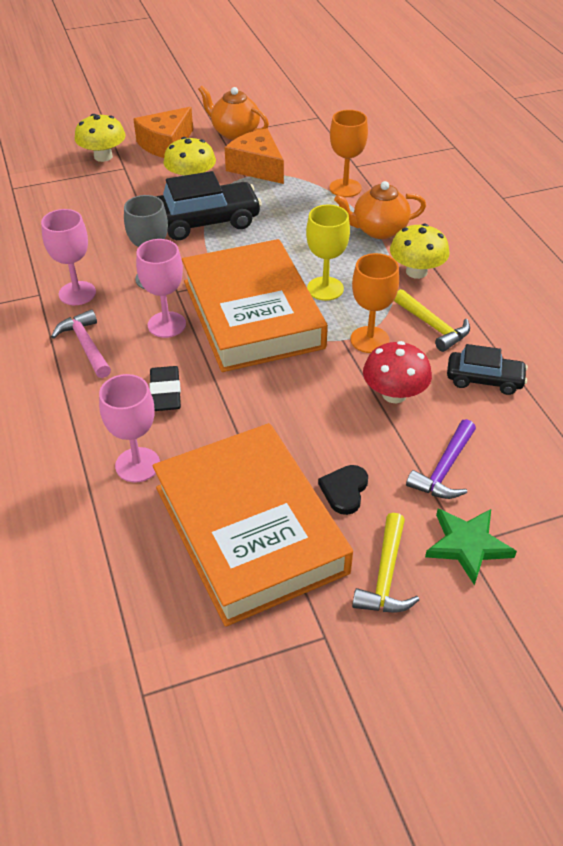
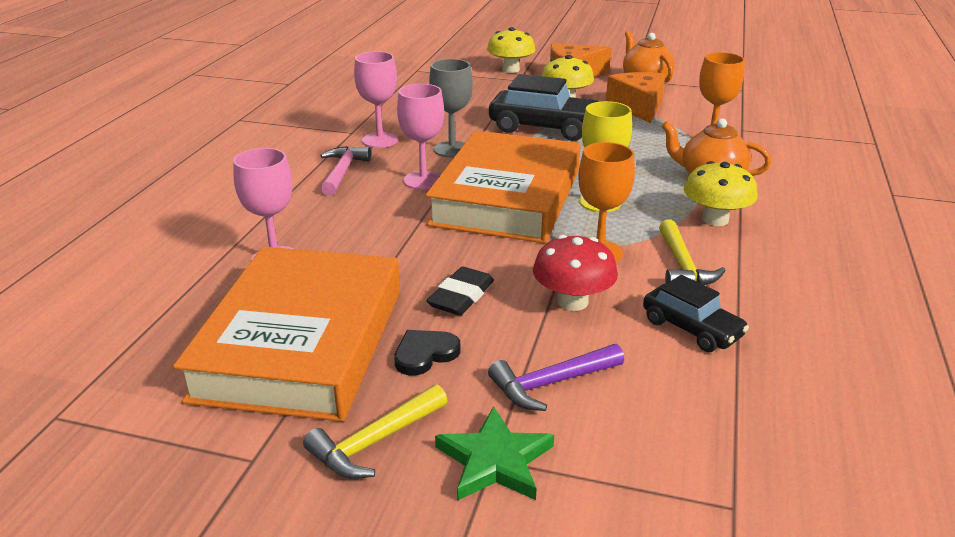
camera: 35 degrees right, 15 degrees down
black eraser [149,366,181,411] -> black eraser moved to [426,266,494,315]

